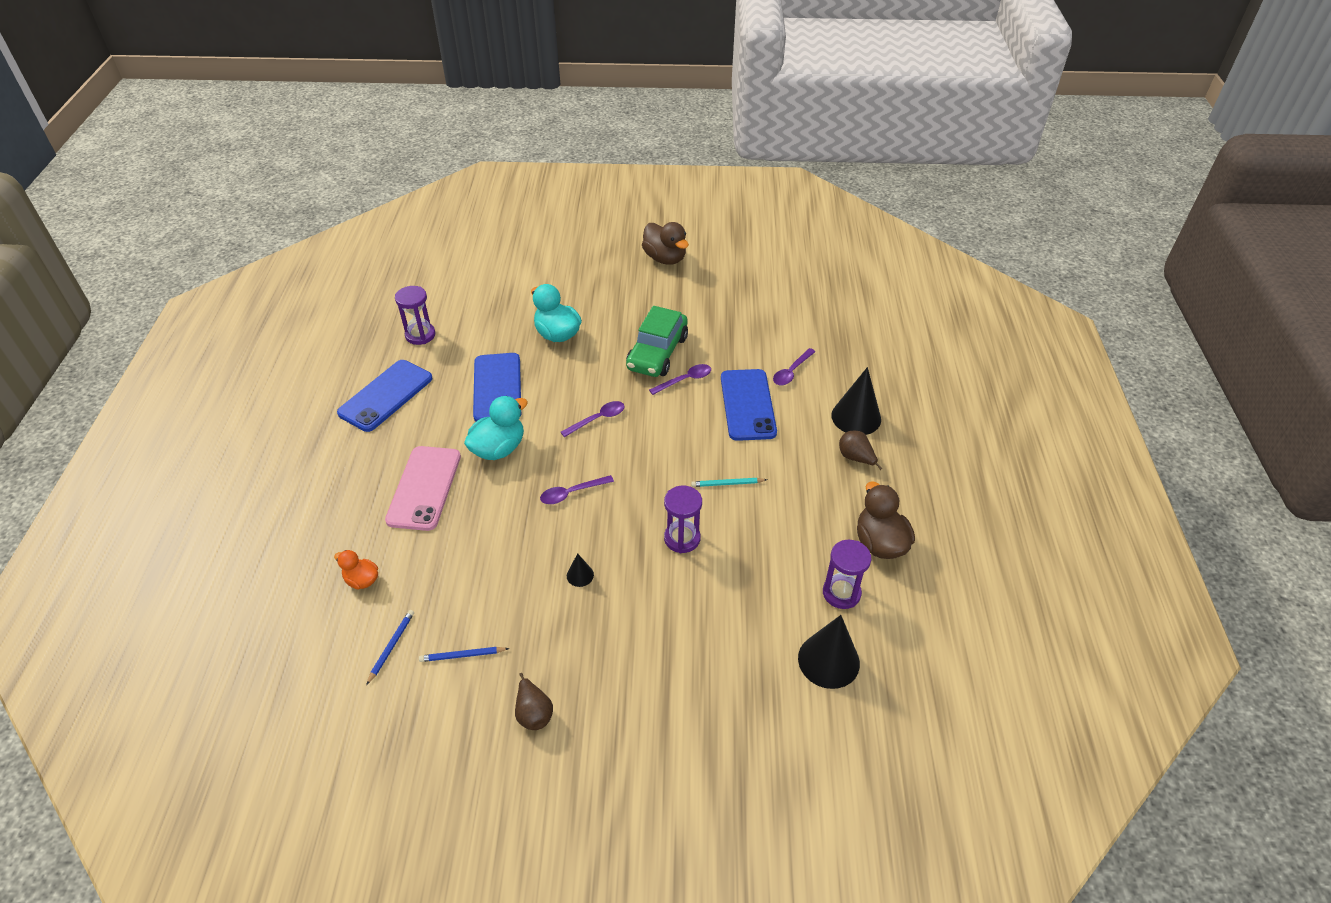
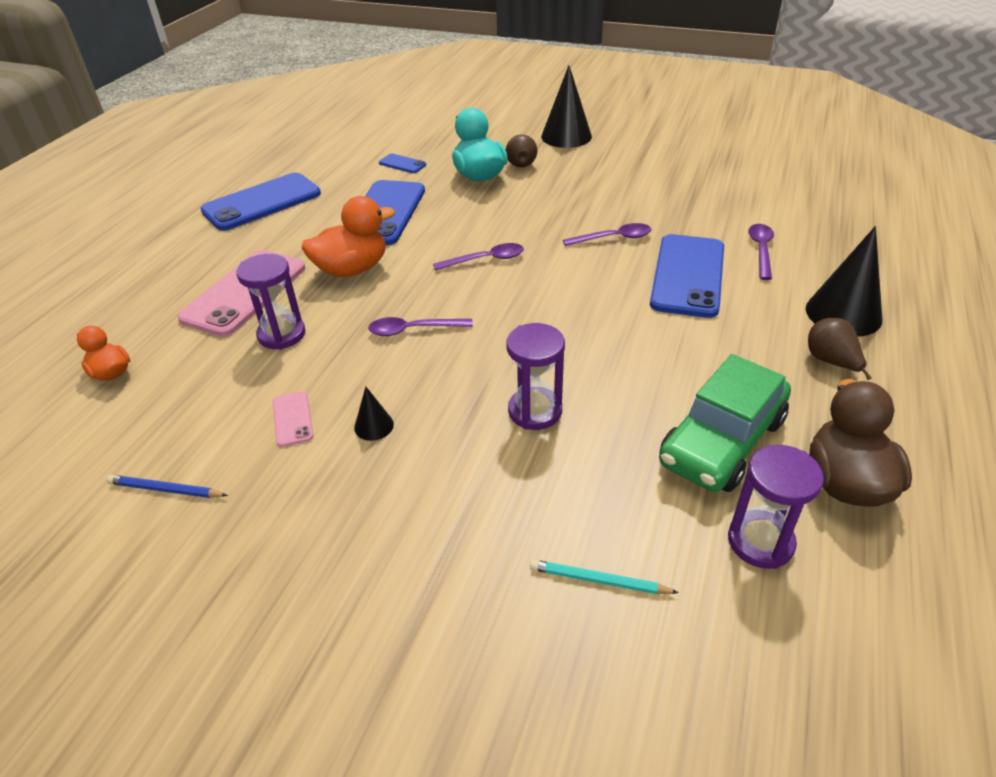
camera: 20 degrees right, 5 degrees down
blue pencil [366,610,414,685] -> none
purple hourglass [395,286,435,345] -> purple hourglass moved to [236,254,306,350]
turquoise duck [464,396,528,460] -> orange duck [302,196,395,277]
brown pear [515,673,553,730] -> brown pear moved to [506,134,538,167]
green car [626,306,688,377] -> green car moved to [659,354,791,492]
brown duck [642,222,689,265] -> none
turquoise pencil [691,478,767,487] -> turquoise pencil moved to [530,560,679,594]
purple spoon [773,348,815,385] -> purple spoon turned 135 degrees clockwise [748,224,774,280]
black cone [798,615,860,689] -> black cone moved to [541,65,592,148]
none -> pink phone [273,391,313,447]
none -> blue phone [379,154,426,173]

